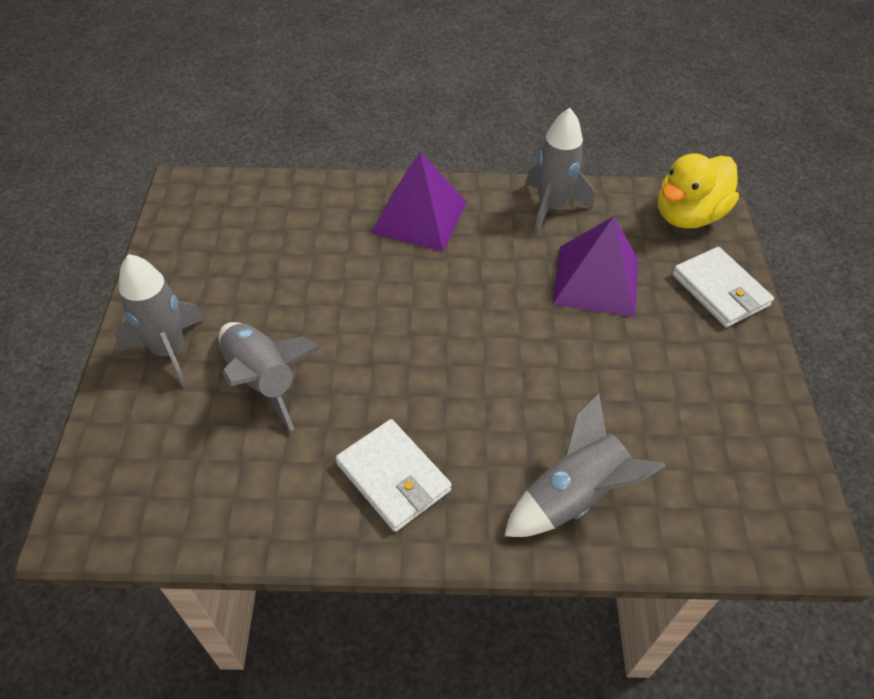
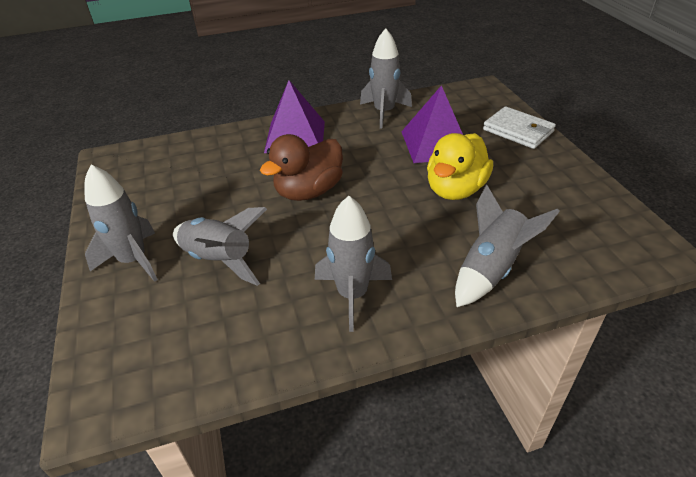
camera: 15 degrees left, 10 degrees down
white wallet [336,419,452,532] -> grey rocket [315,196,392,332]
yellow duck [658,153,739,229] -> yellow duck moved to [427,133,493,200]
none -> brown duck [260,134,343,201]

